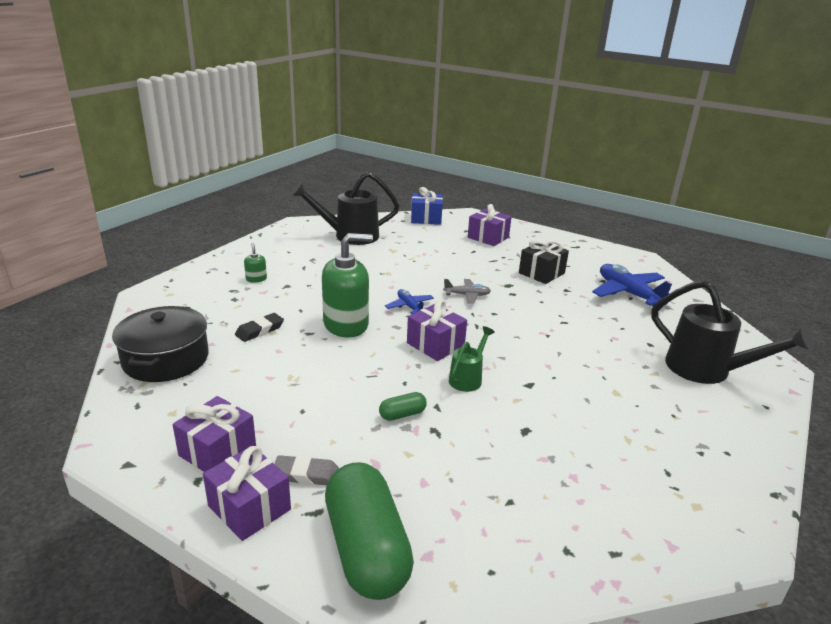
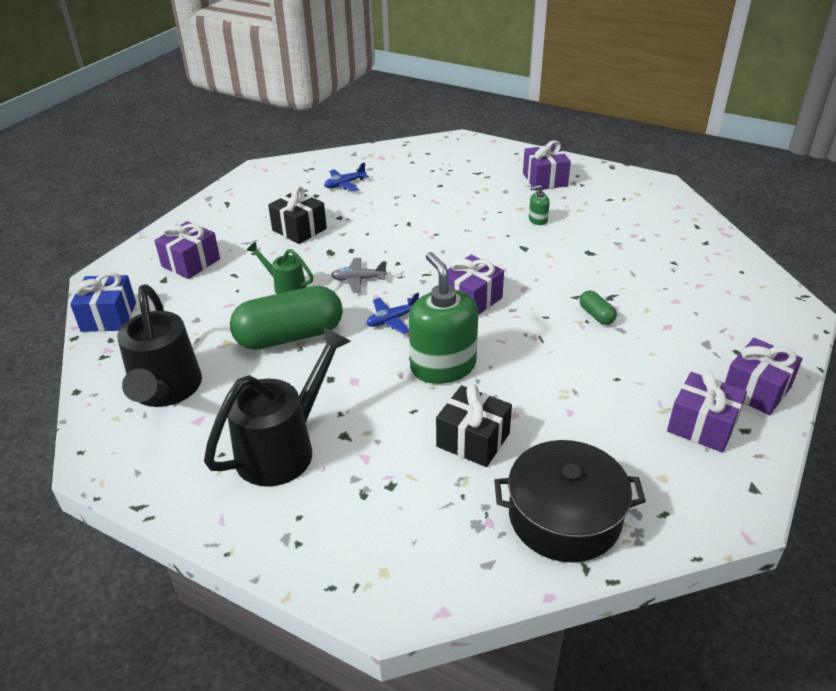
camera: 90 degrees left, 10 degrees up
black eraser [235,313,284,342] -> black gift [436,384,512,467]
green soap dispenser [244,243,267,283] -> green soap dispenser moved to [529,185,550,225]
grey eraser [274,455,339,485] -> none
green capsule [325,462,414,600] -> green capsule moved to [230,286,343,350]
grey plane [443,279,491,304] -> grey plane turned 90 degrees counterclockwise [331,258,387,293]
green watering can [449,326,495,392] -> green watering can moved to [246,242,313,294]
blue plane [592,264,672,307] -> blue plane [324,162,369,191], size x0.54
black watering can [651,280,815,384] -> black watering can moved to [204,327,351,487]
none -> purple gift [523,141,571,191]

